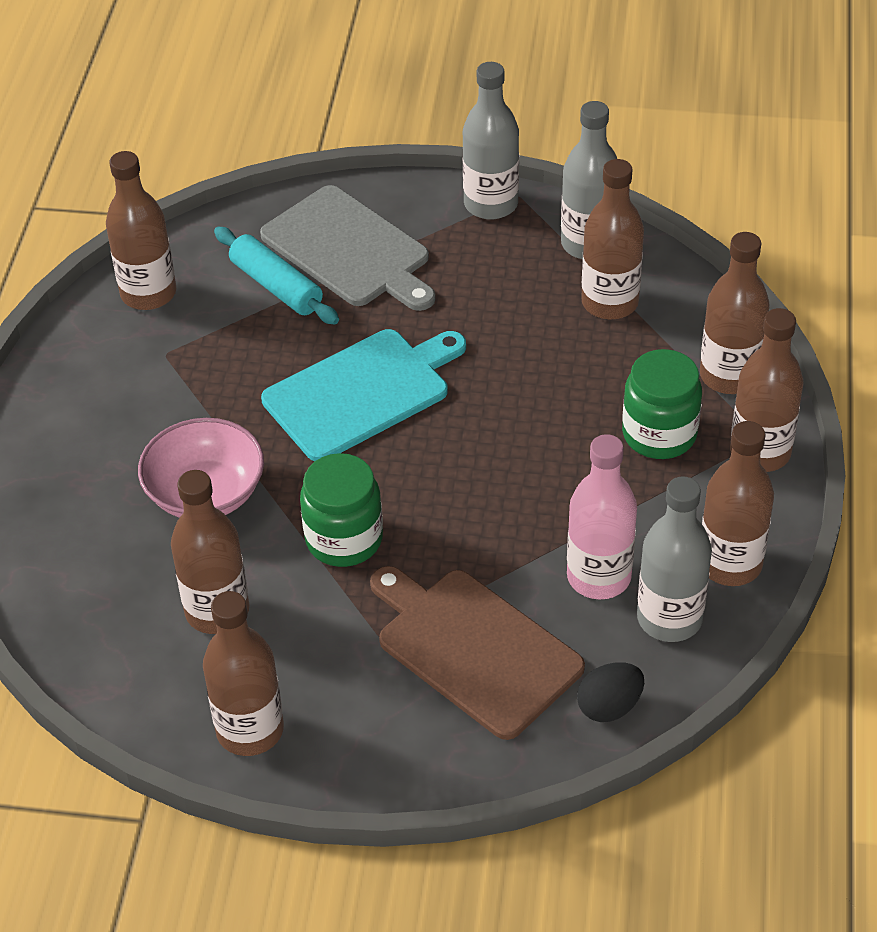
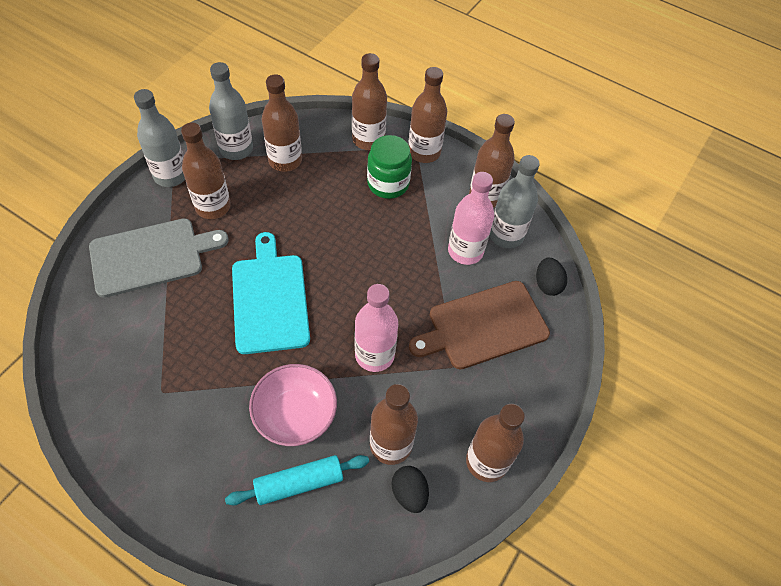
camera: 70 degrees left, 10 degrees up
brown bottle [106,151,176,310] -> brown bottle moved to [181,122,231,219]
turquoise rolling pin [214,227,339,324] -> turquoise rolling pin moved to [225,455,369,506]
green jar [300,453,383,567] -> pink bottle [355,284,398,372]
none -> black egg [392,466,429,513]

